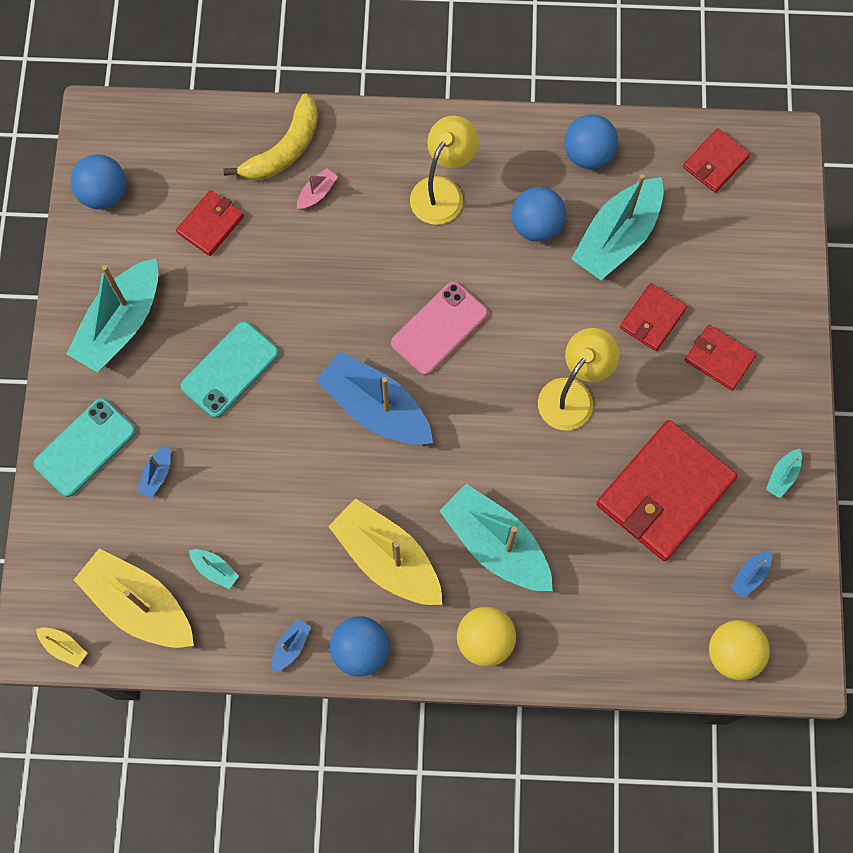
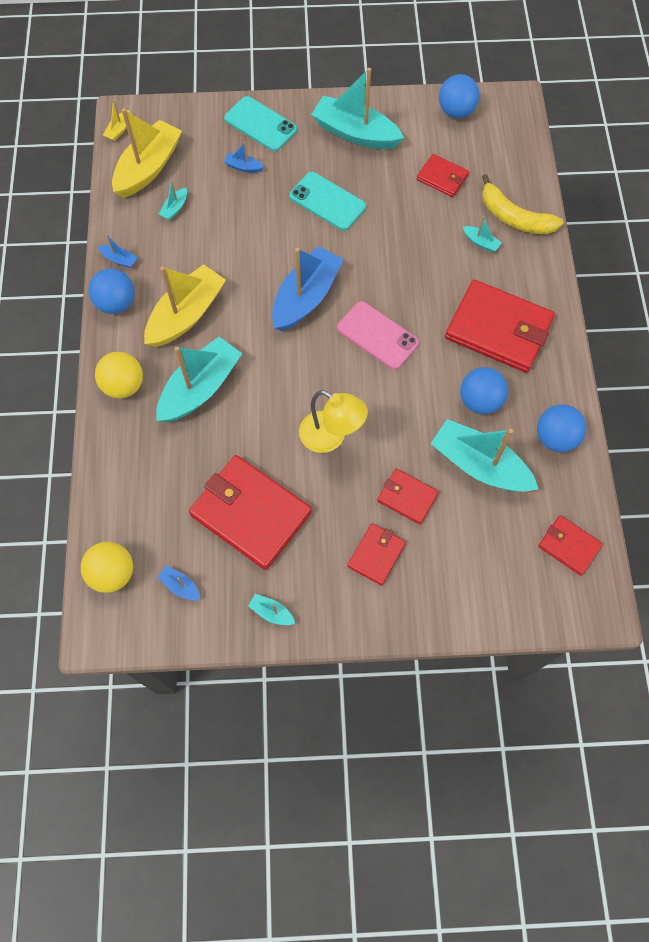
camera: 85 degrees right, 5 degrees down
pink boat [297,168,338,210] -> turquoise boat [463,216,502,252]
yellow lamp [410,116,479,225] -> red wallet [445,279,555,373]

